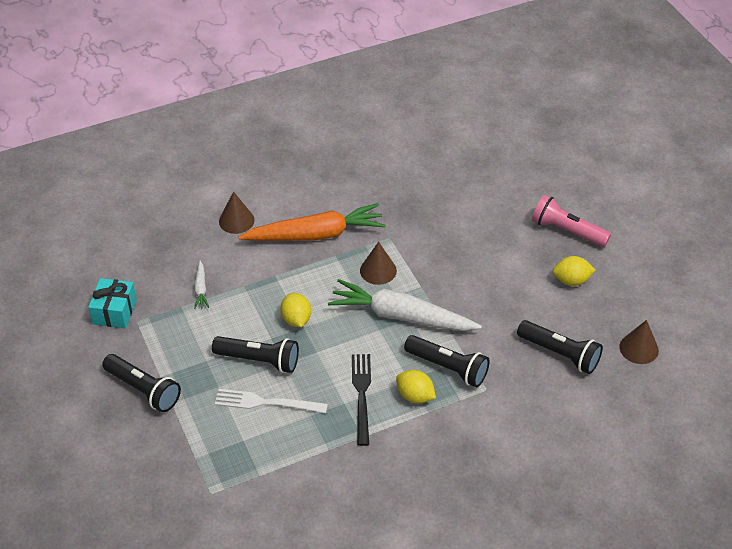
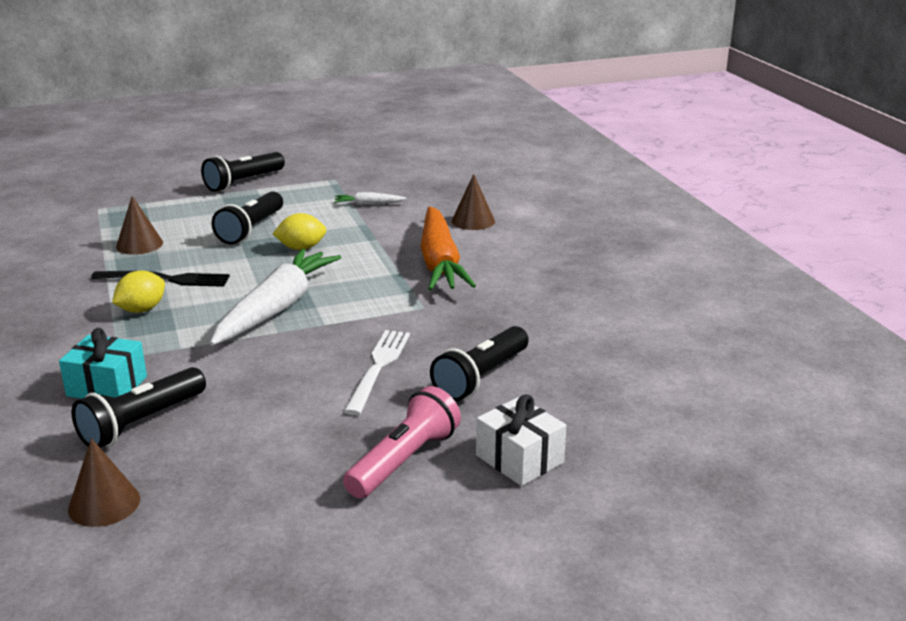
camera: 95 degrees right, 20 degrees down
turquoise gift [88,278,137,328] -> turquoise gift moved to [59,328,147,399]
white fork [215,389,328,413] -> white fork moved to [344,330,410,415]
brown cone [360,242,397,285] -> brown cone moved to [116,196,163,255]
black flashlight [404,335,490,387] -> black flashlight moved to [430,326,529,401]
yellow lemon [553,256,595,286] -> none
none -> white gift [476,394,566,486]

